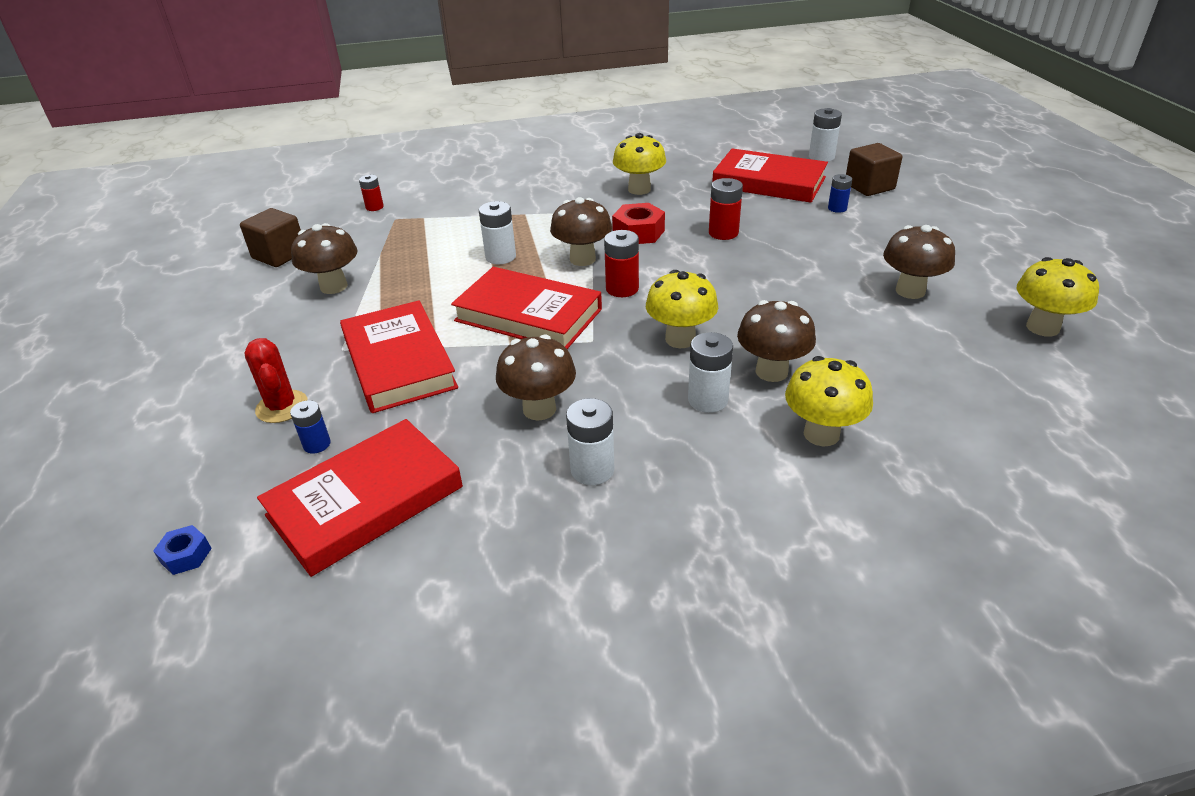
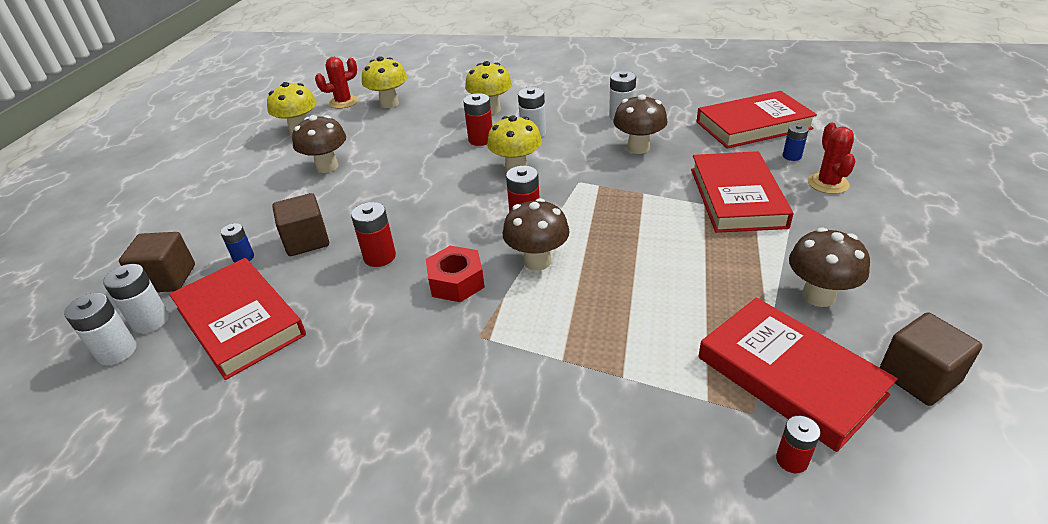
camera: 155 degrees left, 0 degrees up
blue nut [153,525,212,575] -> none
red book [451,267,602,349] -> red book moved to [698,298,898,452]
white battery [479,201,516,265] -> white battery moved to [103,264,169,334]
yellow mushroom [613,133,666,195] -> yellow mushroom moved to [362,56,407,108]
brown mushroom [737,300,816,382] -> red battery [463,93,492,146]
none -> brown cube [272,193,329,256]
none -> red cactus [315,57,358,109]

